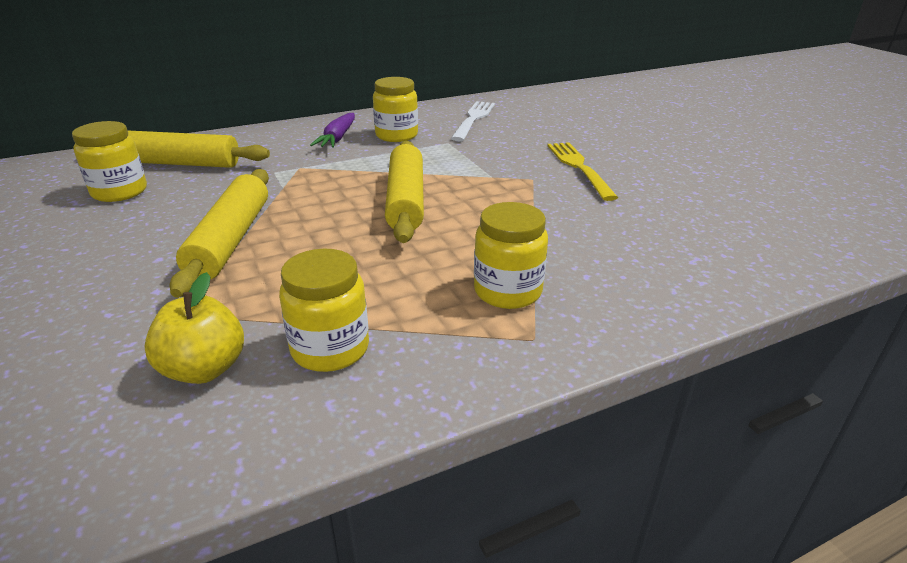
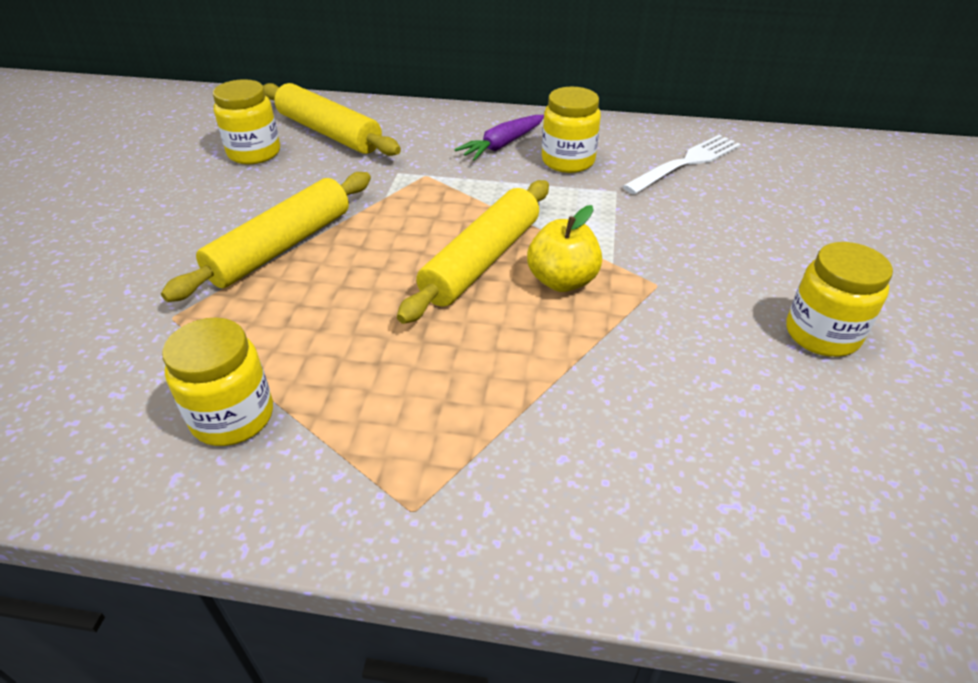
camera: 35 degrees right, 10 degrees up
yellow apple [144,272,244,384] -> yellow apple moved to [527,205,602,292]
yellow jar [474,202,548,309] -> yellow jar moved to [786,242,893,357]
yellow fork [547,142,618,201] -> none

